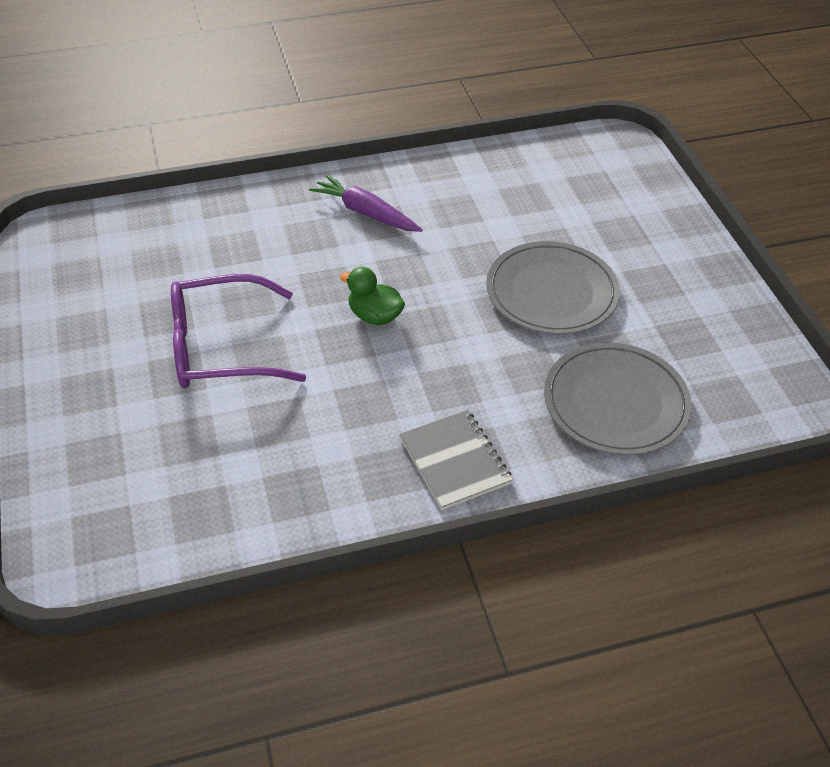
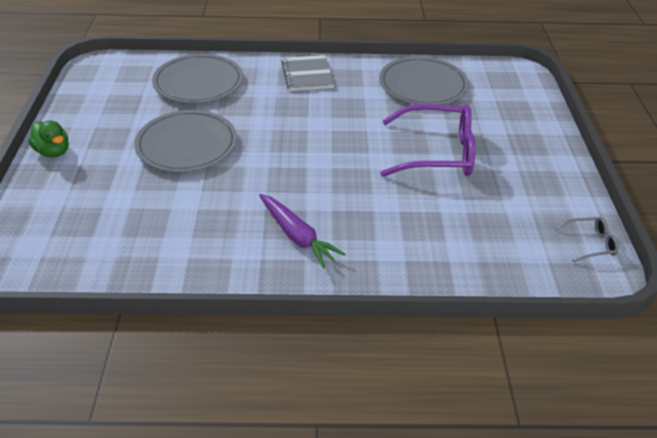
camera: 165 degrees left, 5 degrees down
green duck [340,267,405,325] -> green duck moved to [28,120,69,157]
none -> grey plate [379,56,469,105]
none -> grey glasses [555,217,619,262]

